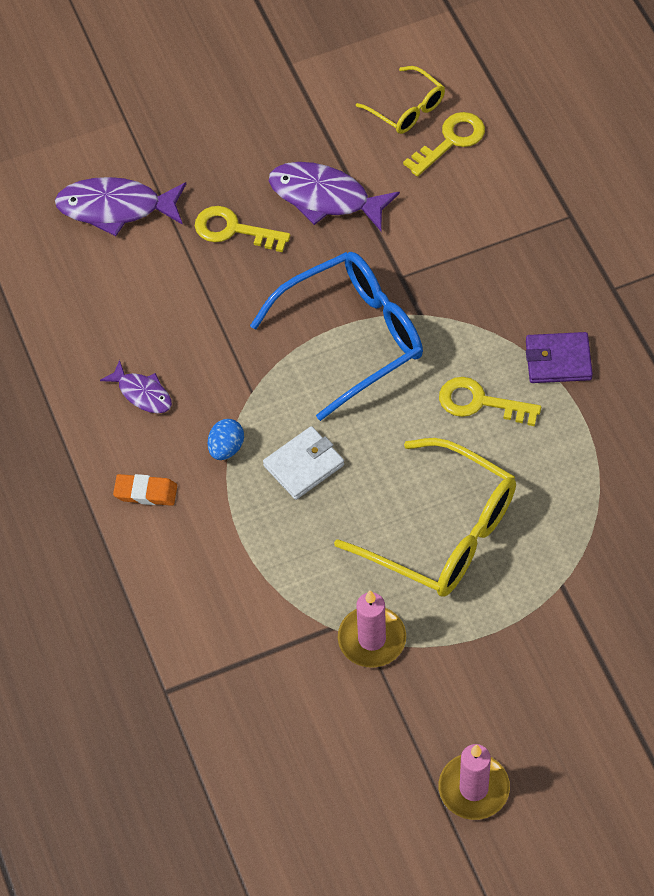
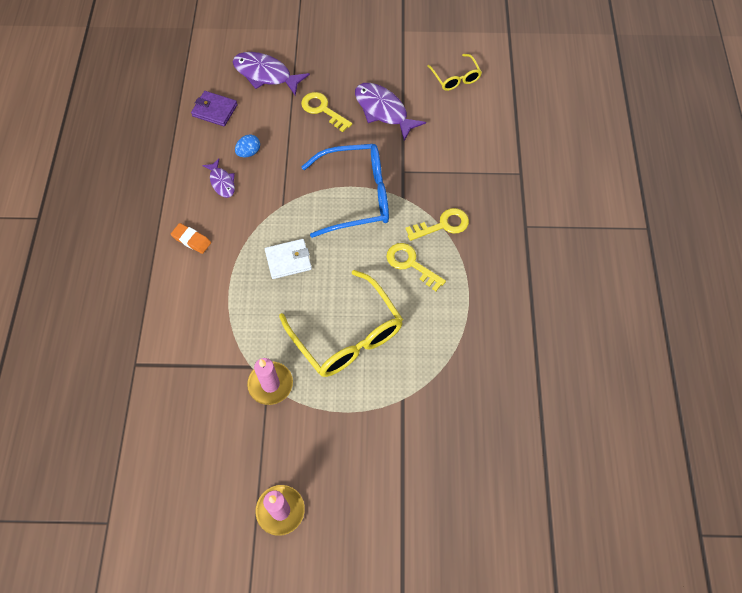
camera: 20 degrees right, 5 degrees up
blue egg [208,419,244,460] -> blue egg moved to [235,135,260,157]
yellow key [403,112,485,177] -> yellow key moved to [405,208,469,241]
purple wallet [526,332,593,383] -> purple wallet moved to [191,91,238,126]

